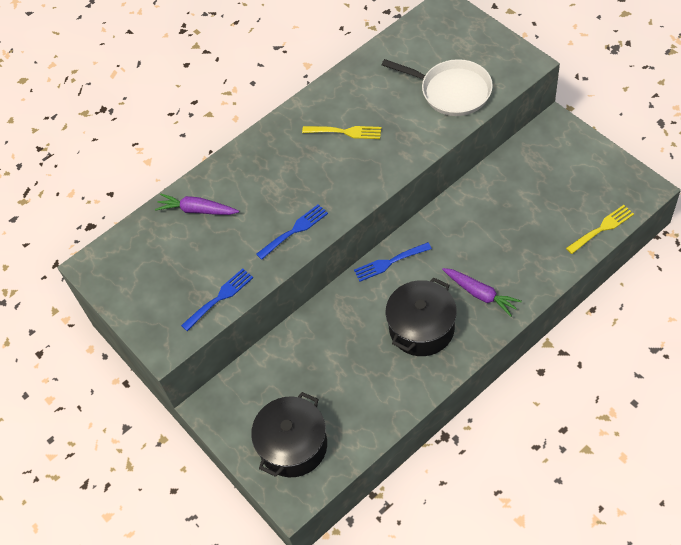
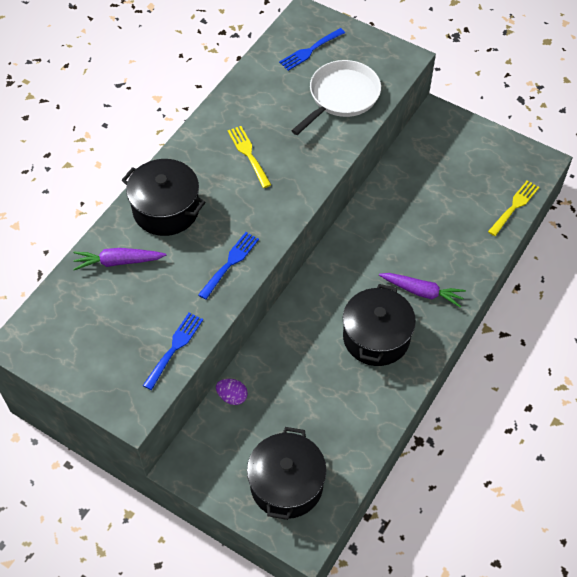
camera: 25 degrees left, 0 degrees up
yellow fork [302,126,381,139] -> yellow fork turned 105 degrees counterclockwise [227,126,271,188]
blue fork [354,242,432,282] -> blue fork moved to [279,28,345,71]
white pan [382,59,493,116] -> white pan turned 60 degrees counterclockwise [291,60,381,135]
none -> black pot [122,159,205,236]
none -> purple egg [216,379,248,405]

